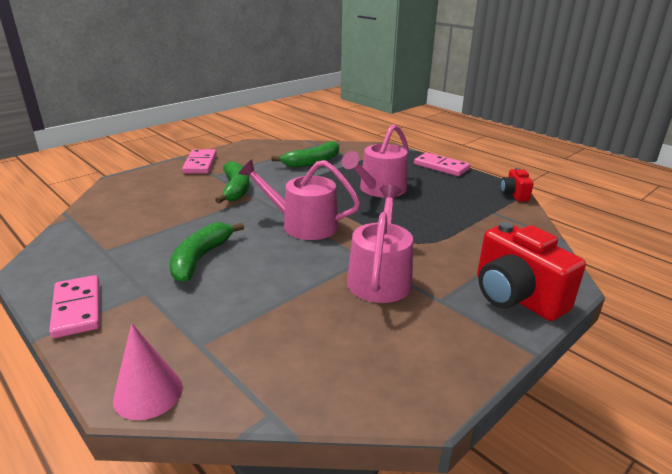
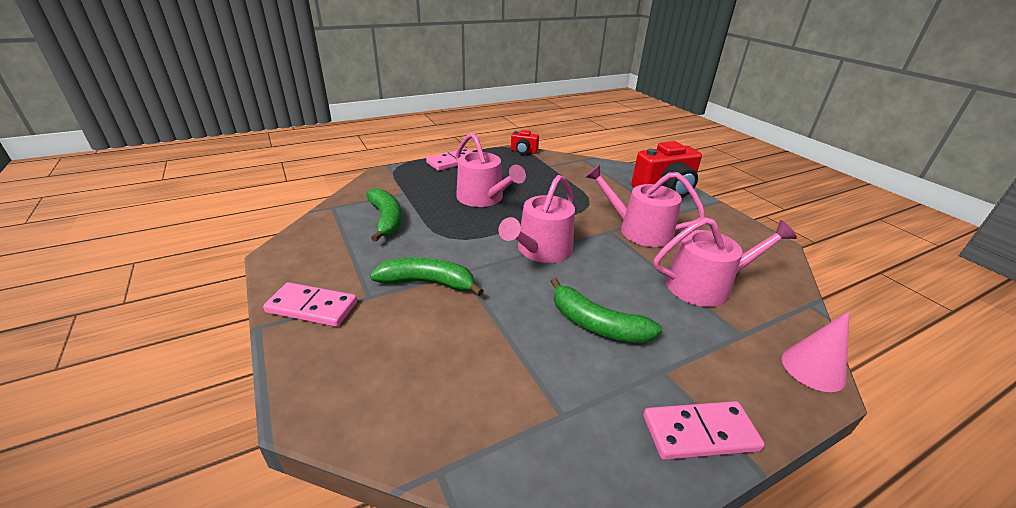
camera: 75 degrees left, 5 degrees up
none -> pink watering can [654,217,797,307]

